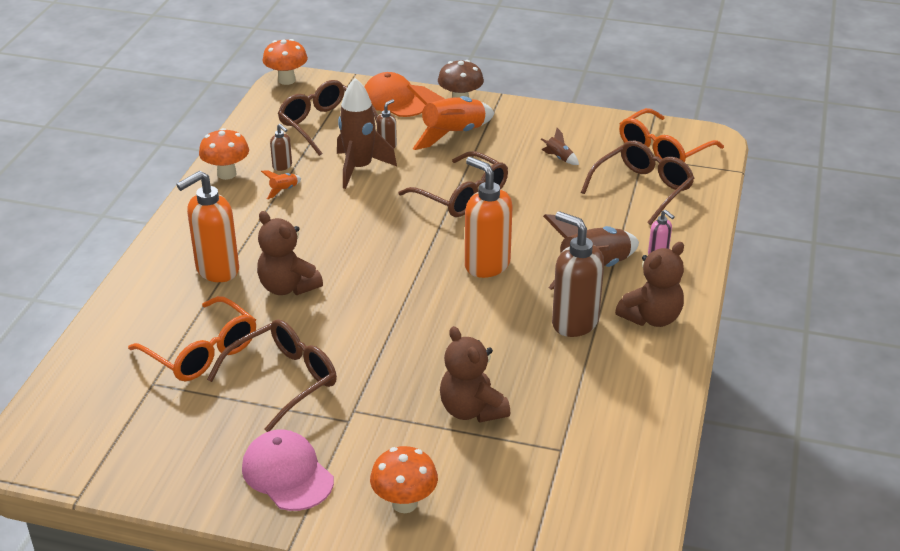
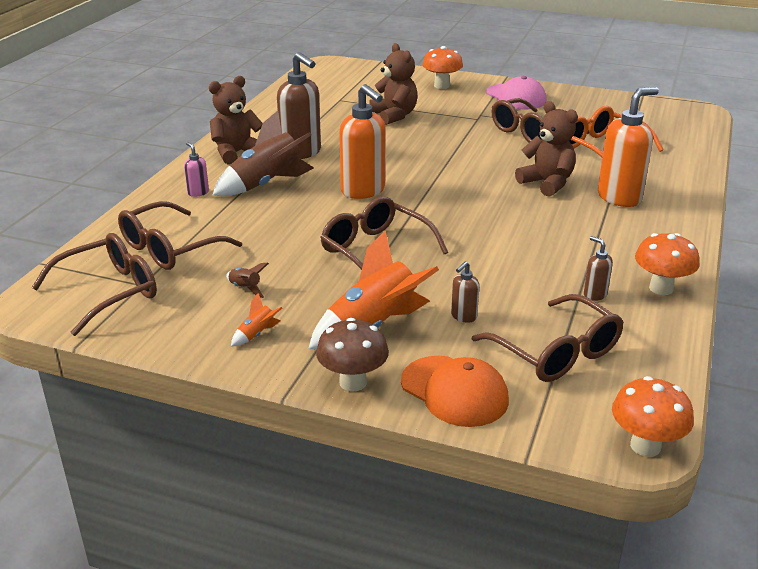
camera: 175 degrees left, 5 degrees down
orange rocket [261,171,301,199] -> orange rocket moved to [231,293,282,347]
brown rocket [337,78,397,189] -> none
orange glasses [619,108,724,162] -> brown glasses [31,233,157,336]

